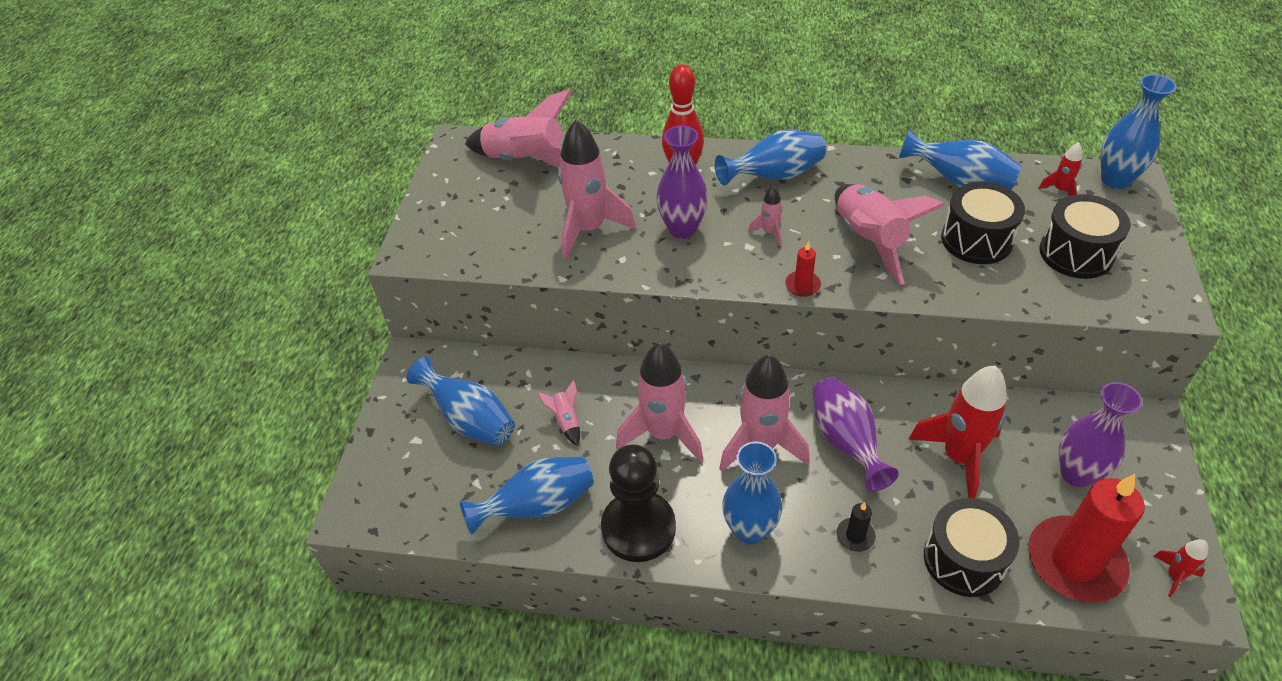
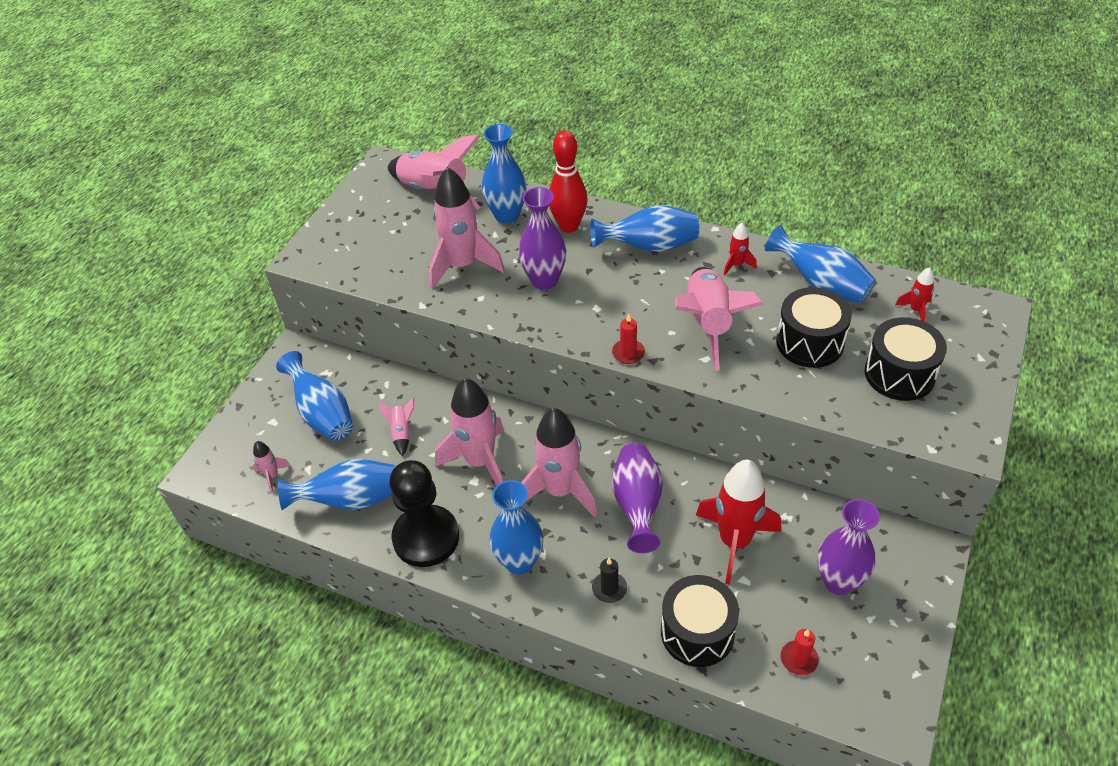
camera: 15 degrees right, 0 degrees up
pink rocket [748,186,782,246] -> pink rocket moved to [253,441,291,493]
red candle [1028,474,1145,603] -> red candle [780,629,819,675], size x0.42
blue vase [1101,74,1177,189] -> blue vase moved to [482,124,526,224]
red rocket [1154,539,1208,597] -> red rocket moved to [724,223,757,275]

